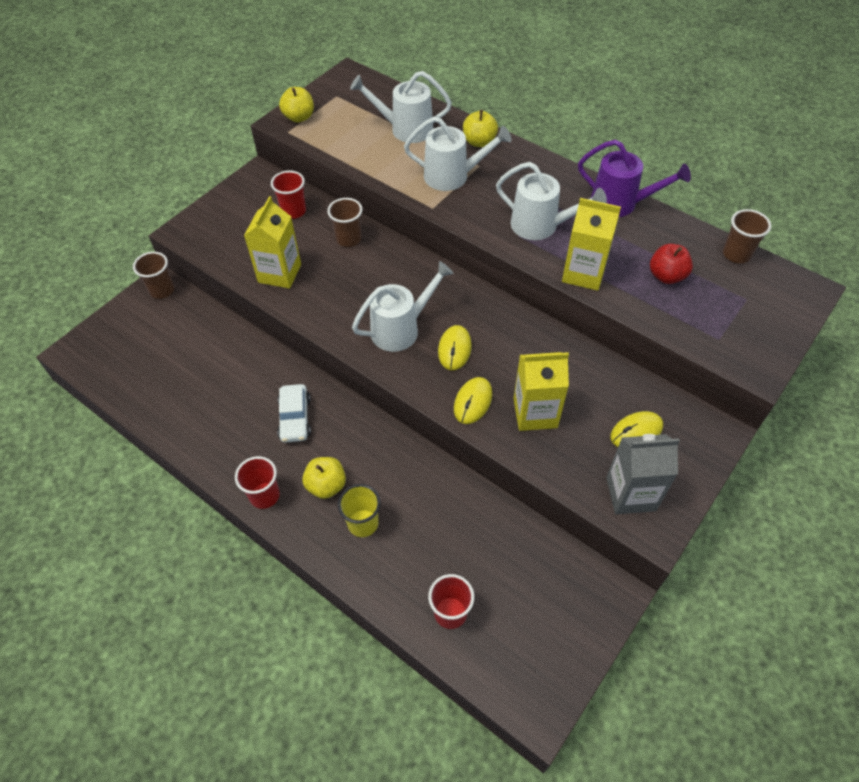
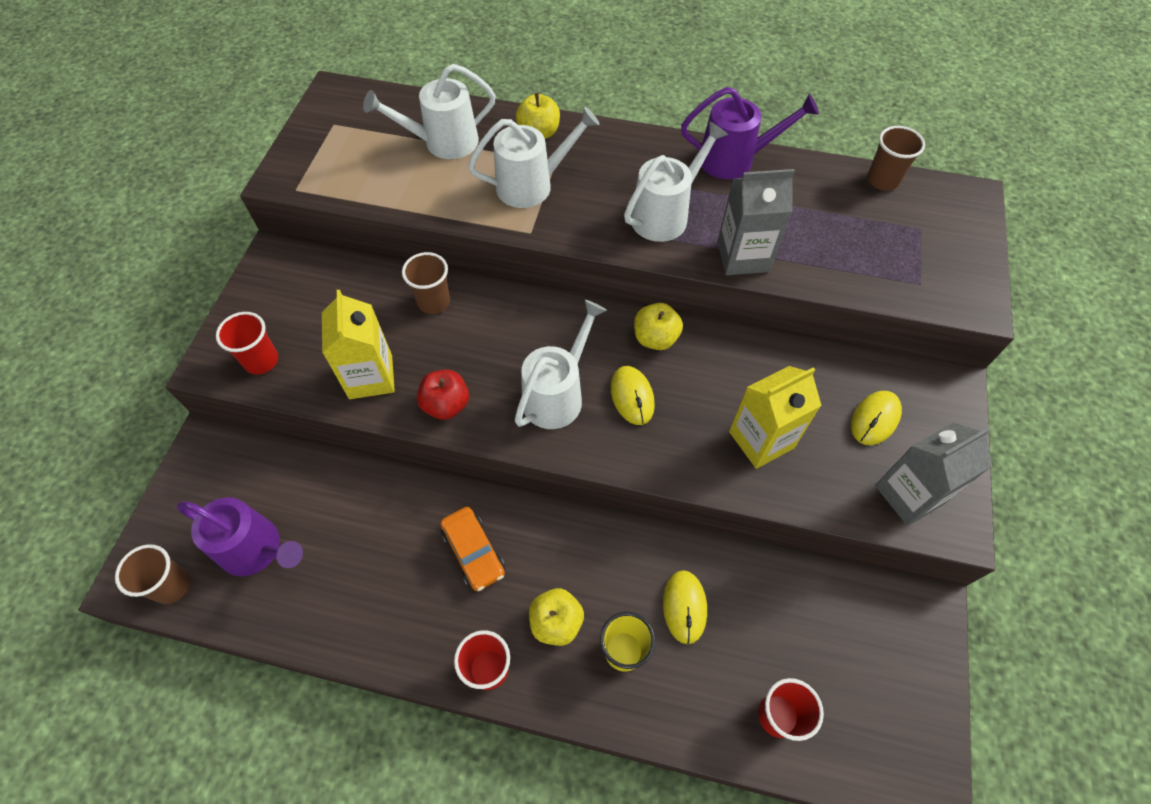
camera: 25 degrees left, 5 degrees up
brown cup [133,252,174,299] -> brown cup moved to [115,544,190,604]
red cup [271,170,306,219] -> red cup moved to [216,312,278,375]
white car [277,384,311,443] -> orange car [440,507,505,591]
yellow apple [279,87,314,123] -> yellow apple moved to [634,303,683,350]
yellow mouse [454,377,492,424] -> yellow mouse moved to [663,570,707,644]
white watering can [496,162,607,240] -> white watering can turned 45 degrees counterclockwise [624,121,728,242]
yellow carton [562,198,621,291] -> grey carton [717,169,795,275]
red apple [650,244,693,284] -> red apple moved to [417,370,469,420]
none -> purple watering can [177,497,303,576]

